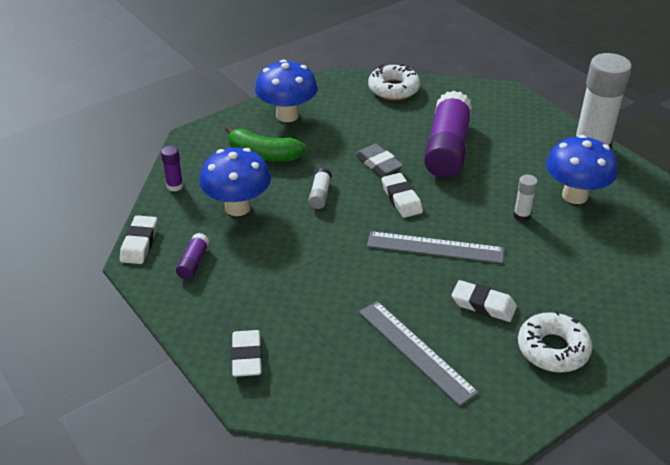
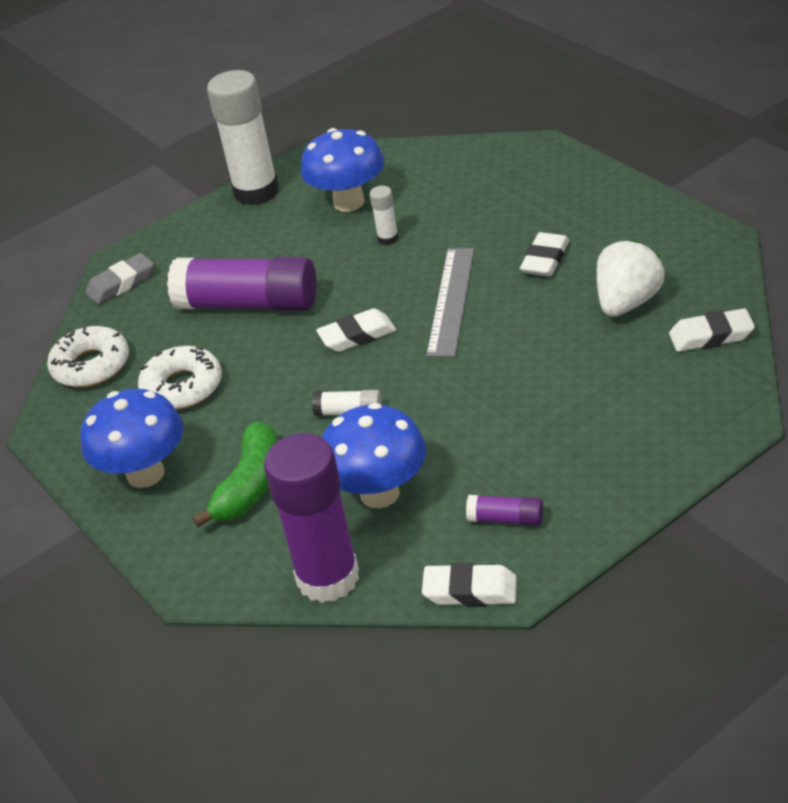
camera: 85 degrees left, 0 degrees up
purple glue stick [161,146,183,192] -> purple glue stick [264,433,359,603], size x2.32
white eraser [231,330,262,377] -> white eraser moved to [669,308,755,352]
grey eraser [356,144,403,176] -> grey eraser moved to [86,253,154,304]
grey ruler [359,301,479,406] -> white strawberry [597,239,665,317]
white donut [518,311,592,373] -> white donut moved to [138,346,222,410]

